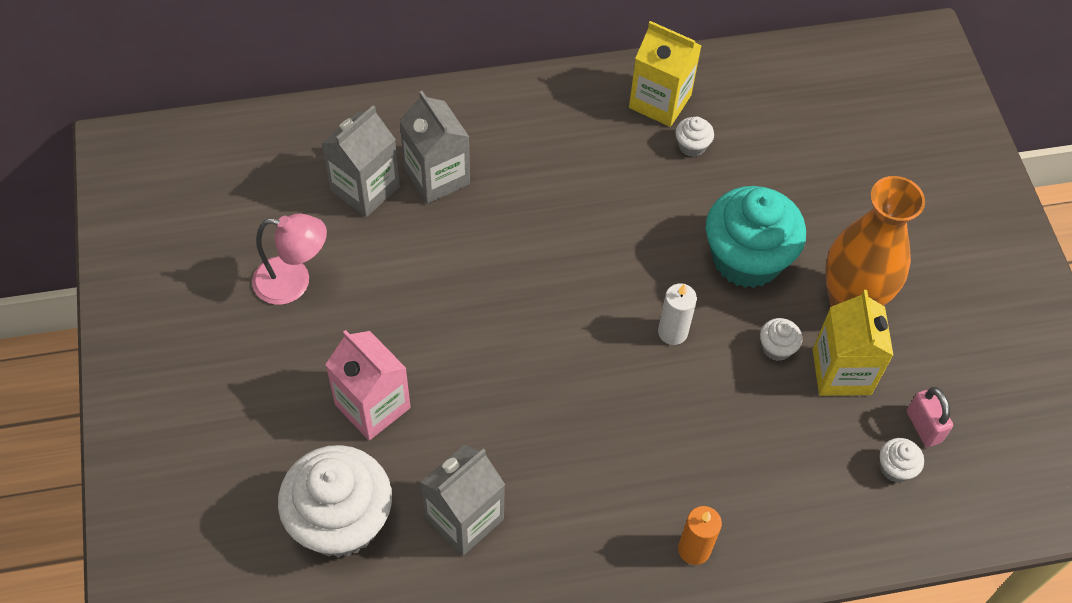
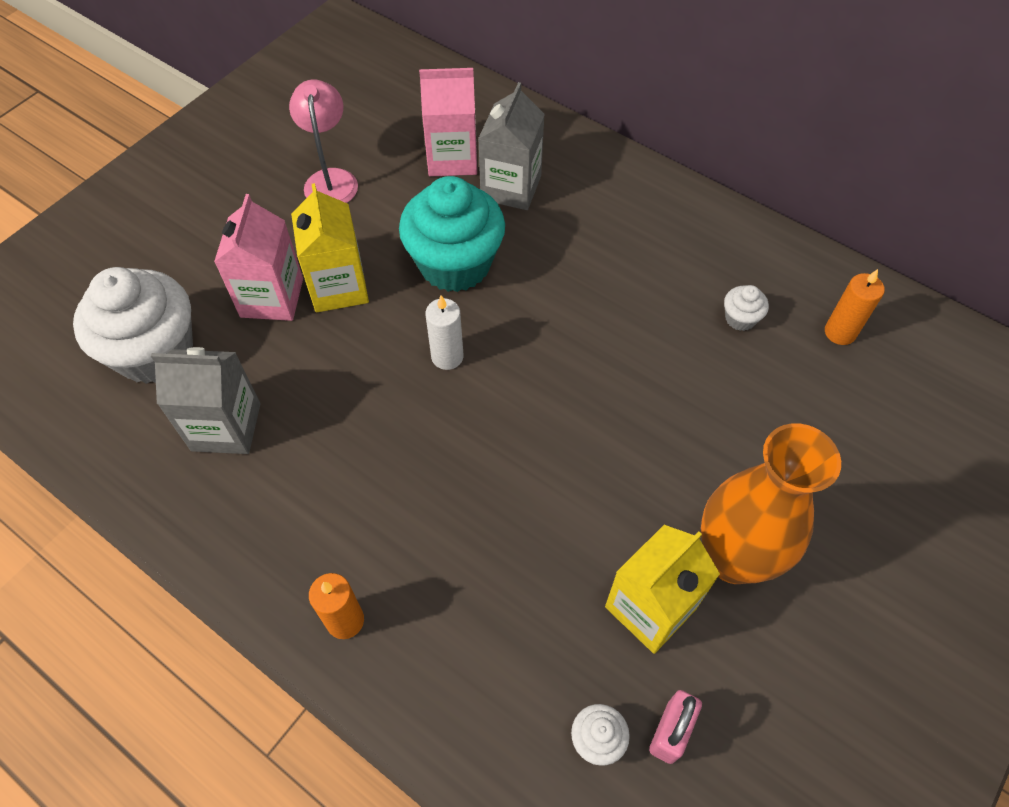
camera: 50 degrees right, 0 degrees up
pink lamp [252,213,327,305] -> pink lamp turned 150 degrees counterclockwise [289,79,358,203]
grey carton [322,105,400,217] -> pink carton [419,68,477,176]
yellow carton [629,21,702,127] -> yellow carton moved to [291,183,369,313]
white candle [658,283,697,345] -> white candle moved to [426,295,463,370]
turquoise cupcake [706,186,806,288] -> turquoise cupcake moved to [399,176,505,292]
white cupcake [760,318,802,361] -> none
none -> orange candle [825,269,885,345]

